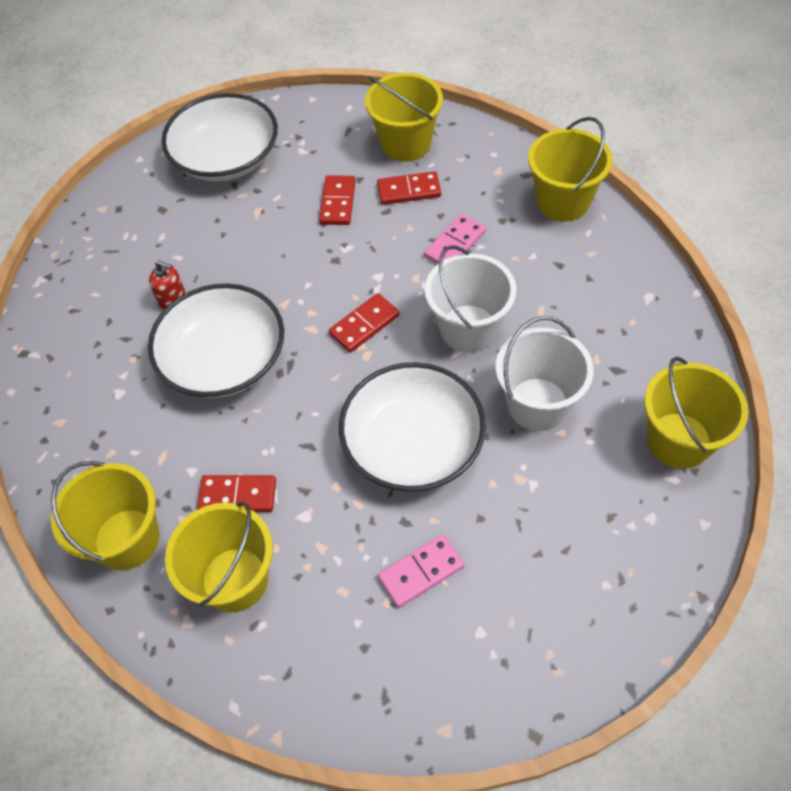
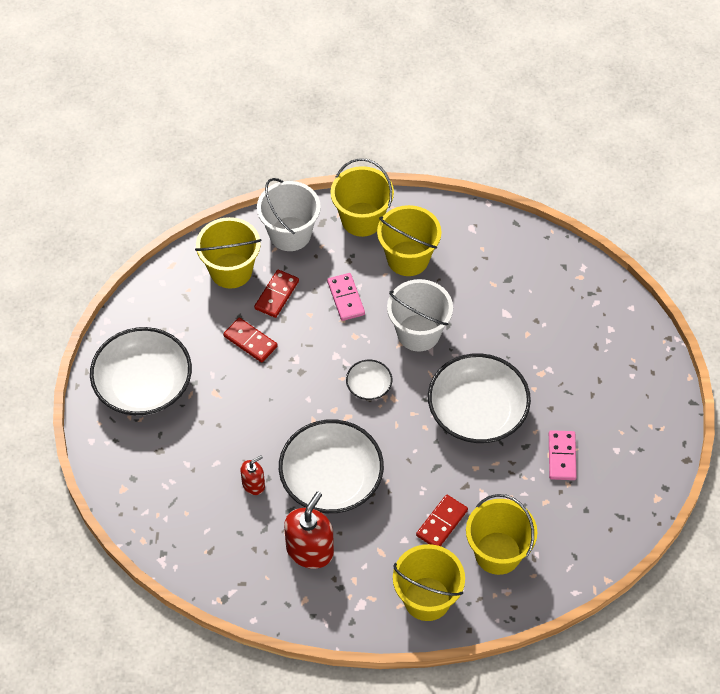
camera: 60 degrees left, 0 degrees up
red domino [329,293,400,353] -> white bowl [346,360,392,400]
white bucket [495,316,594,431] -> white bucket moved to [257,178,321,251]
yellow bucket [644,357,749,469] -> yellow bucket moved to [377,205,442,276]
none -> red soap dispenser [284,491,334,569]

